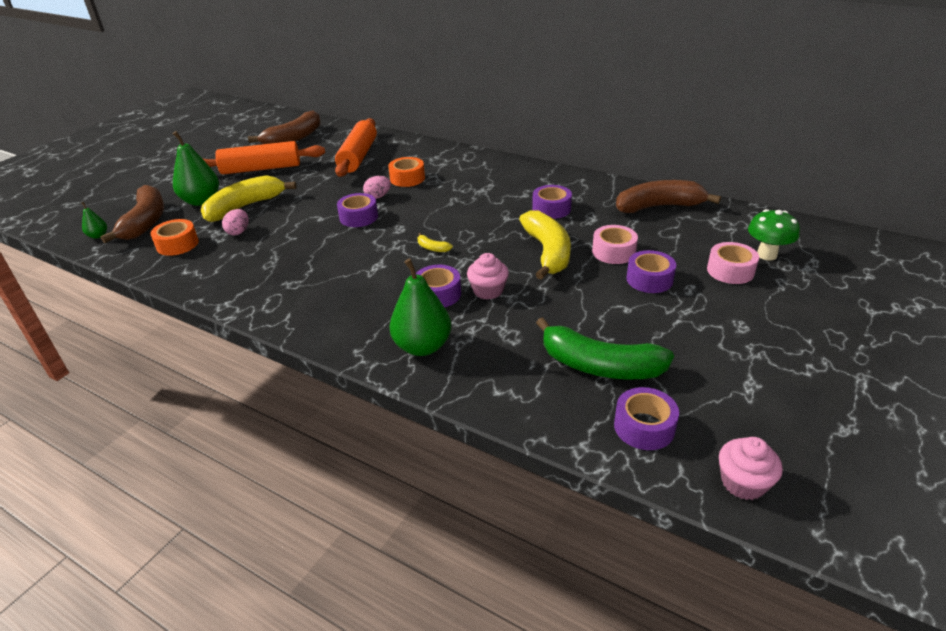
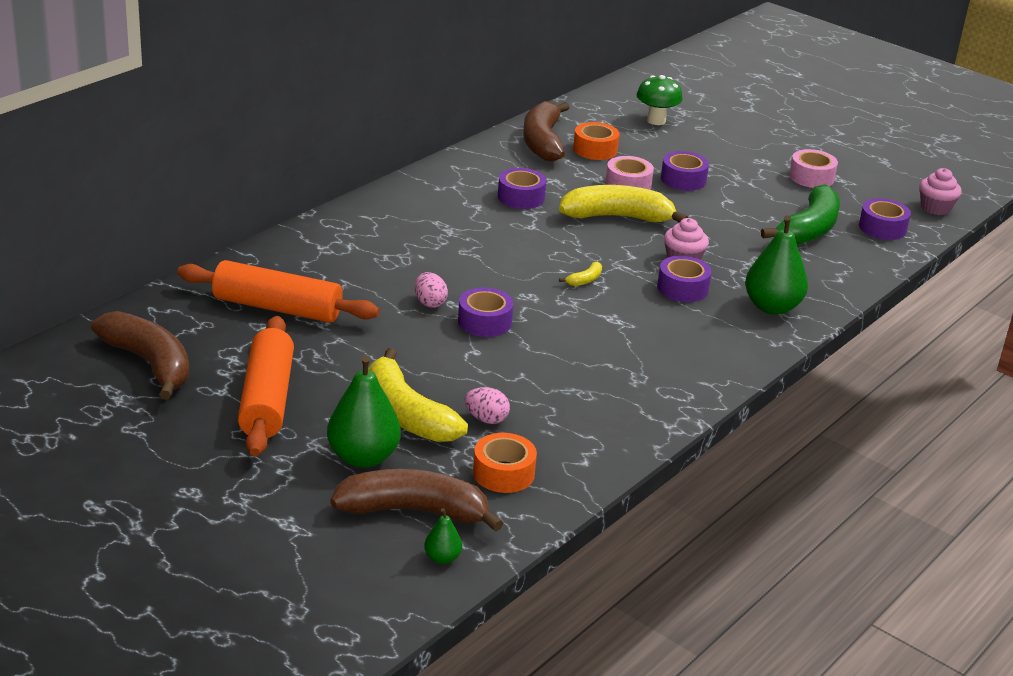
camera: 85 degrees left, 5 degrees down
orange tape [388,157,425,187] -> orange tape moved to [573,122,620,160]
pink tape [707,242,759,284] -> pink tape moved to [789,149,838,188]

